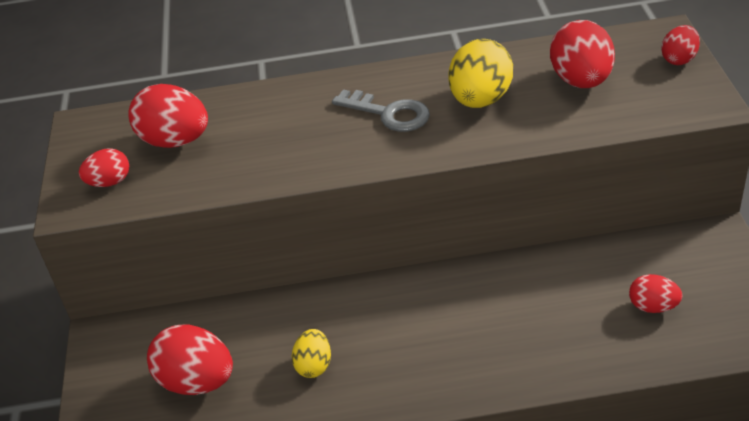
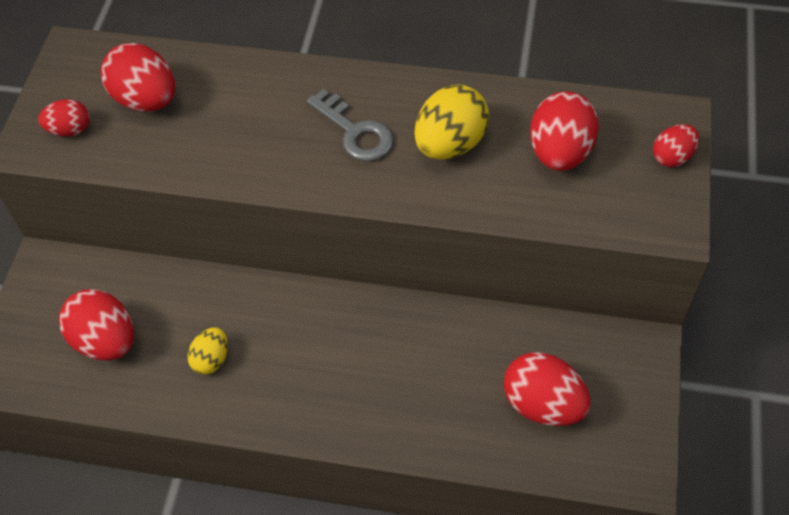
camera: 15 degrees right, 15 degrees up
red egg [629,274,683,313] -> red egg [504,352,591,426], size x1.75

